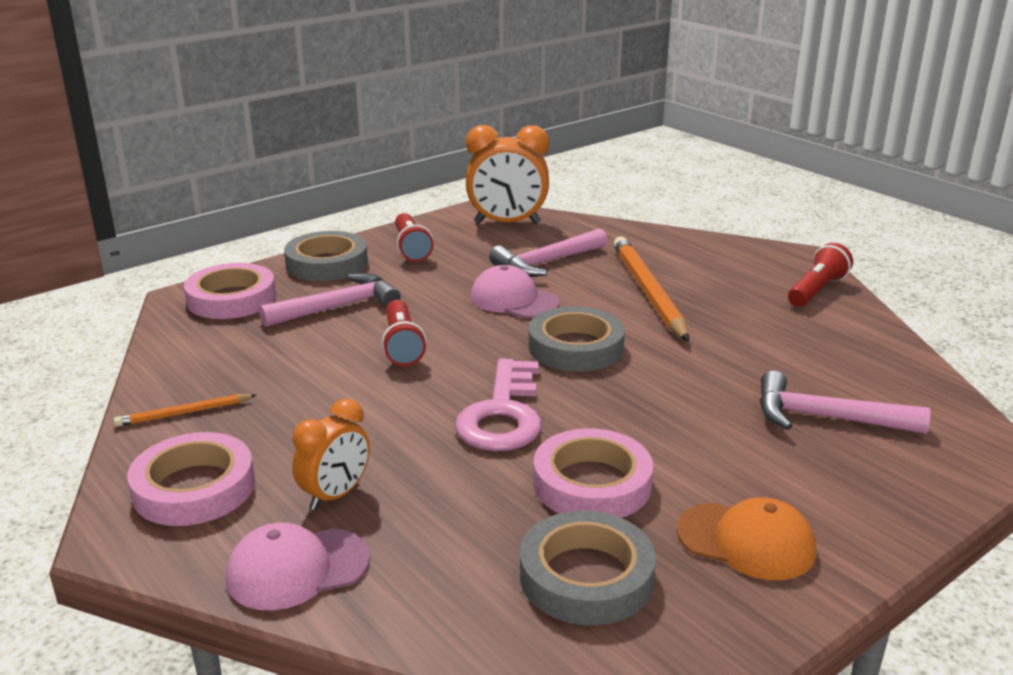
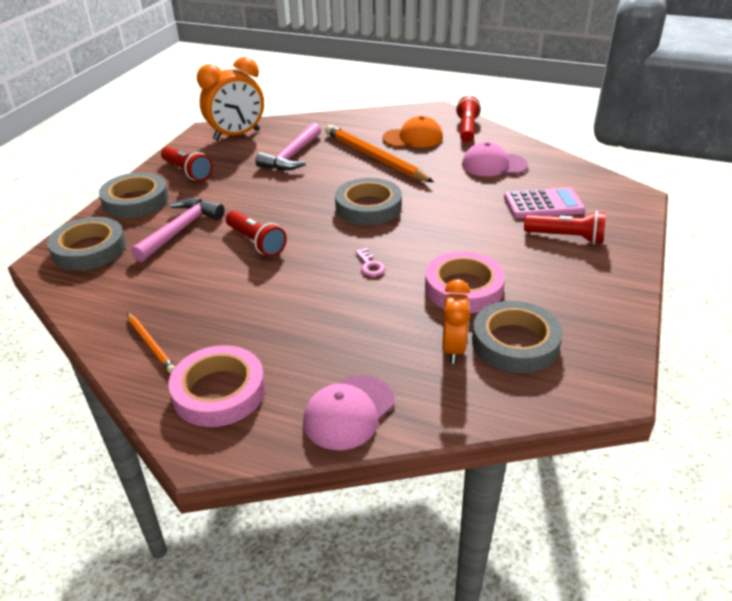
camera: 30 degrees left, 10 degrees up
orange pencil [113,394,256,427] -> orange pencil turned 75 degrees counterclockwise [127,313,175,373]
pink tape [184,263,276,319] -> grey tape [47,217,126,271]
orange clock [292,398,370,510] -> orange clock moved to [442,279,470,364]
pink key [455,358,542,451] -> pink key [355,248,386,276], size x0.41
pink cap [471,265,560,318] -> pink cap moved to [462,142,528,176]
orange cap [676,497,816,580] -> orange cap moved to [383,116,443,148]
pink hammer [759,371,931,434] -> pink calculator [504,187,586,218]
none -> red flashlight [524,211,606,244]

